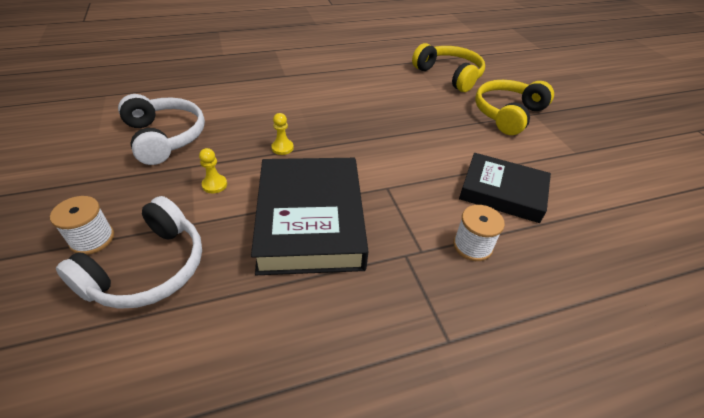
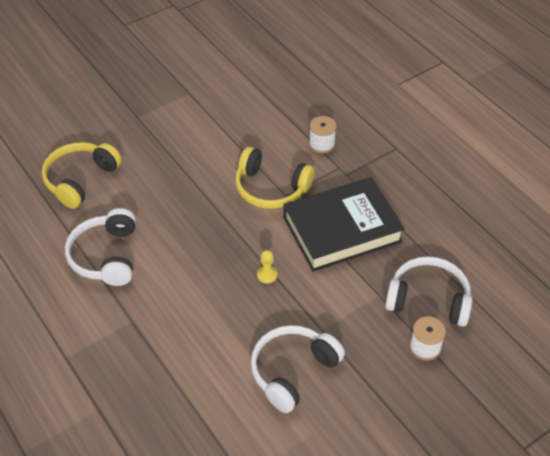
camera: 105 degrees left, 5 degrees up
yellow pawn [199,148,227,193] -> none
black book [459,153,551,223] -> none
yellow headphones [475,80,554,135] -> yellow headphones moved to [235,147,315,209]
none -> white headphones [65,208,136,286]

